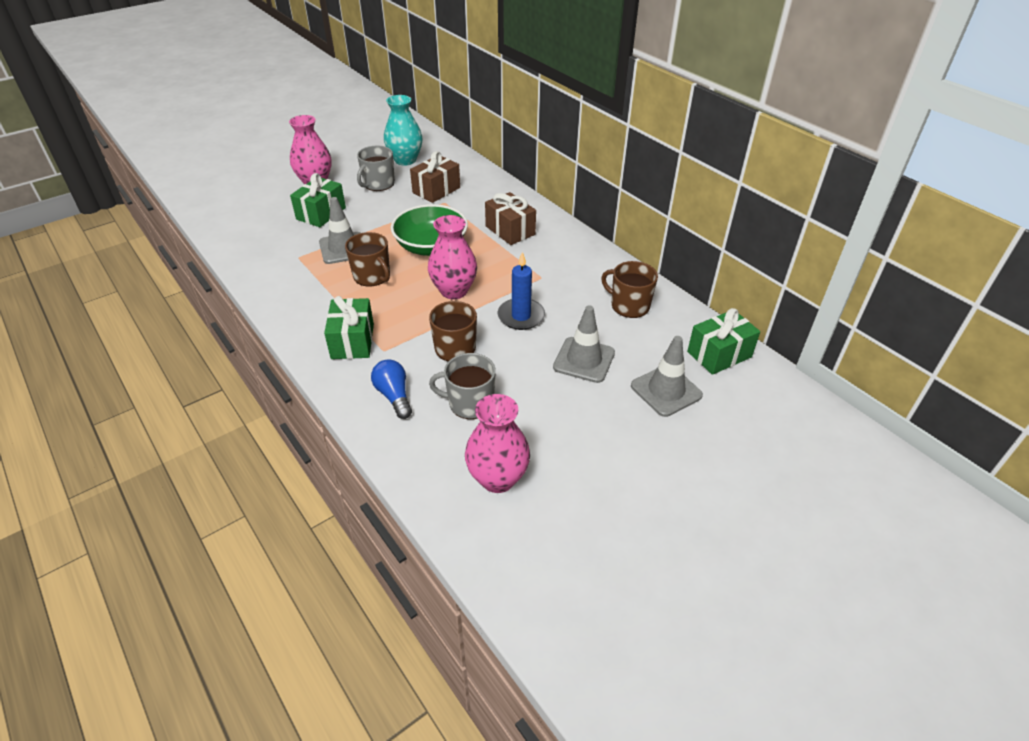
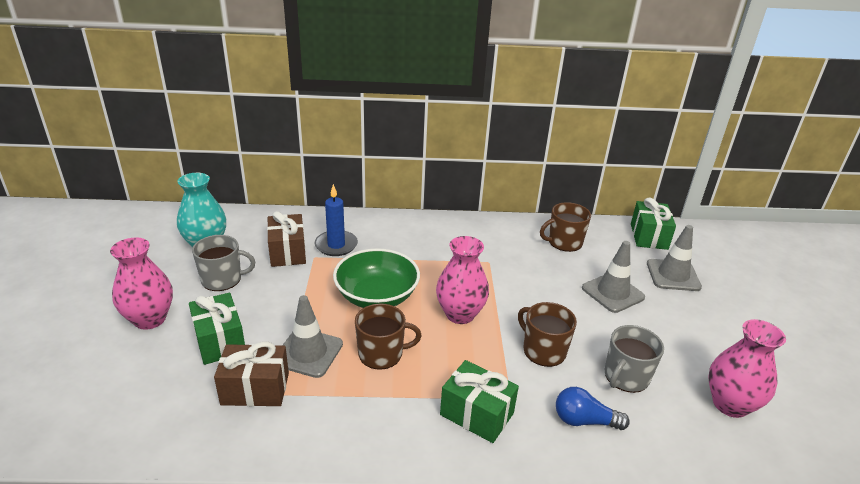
camera: 55 degrees left, 10 degrees down
grey mug [357,146,395,191] -> grey mug turned 75 degrees counterclockwise [192,235,255,291]
brown gift [485,192,536,245] -> brown gift moved to [214,341,289,406]
blue candle [498,252,545,330] -> blue candle moved to [315,184,358,256]

